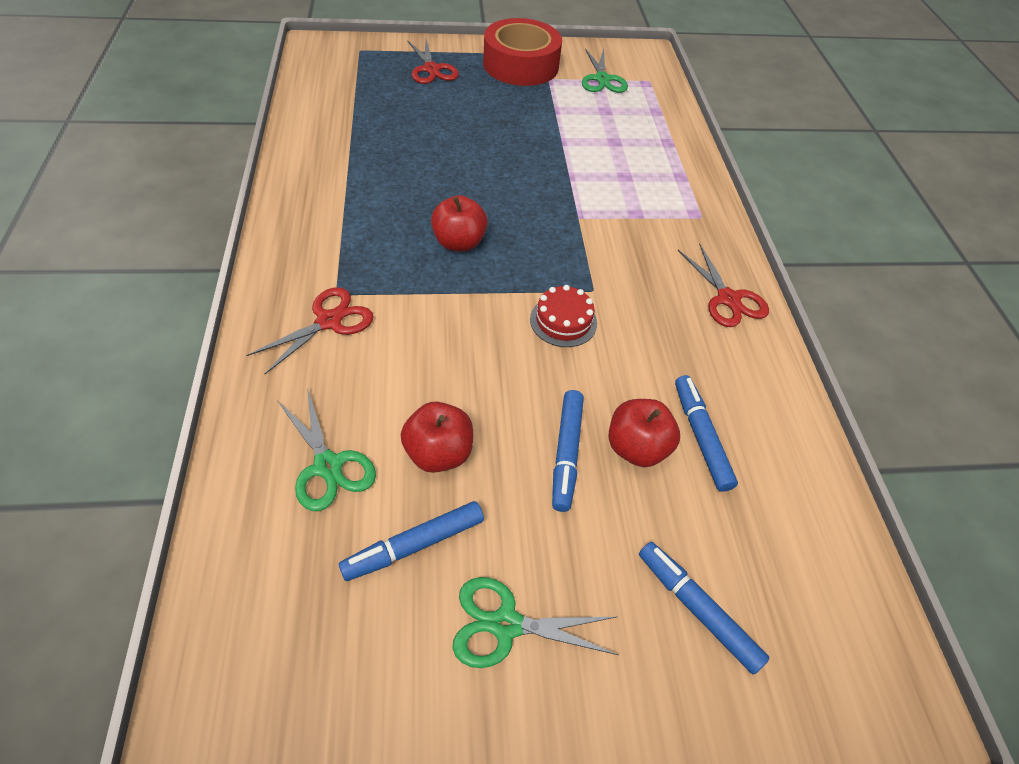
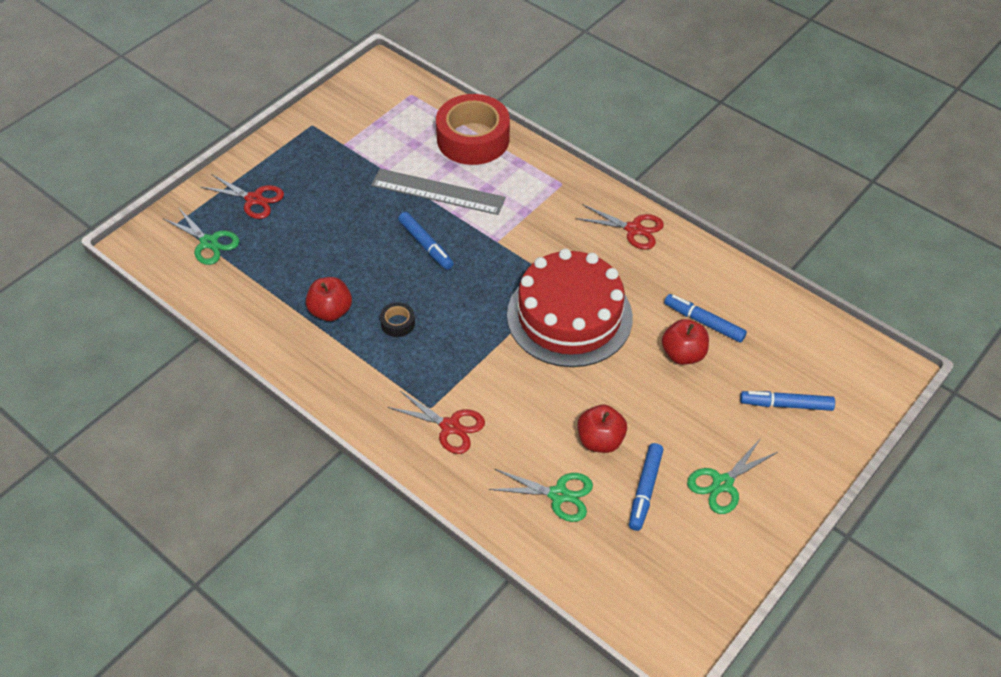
camera: 40 degrees left, 0 degrees up
red scissors [246,287,374,374] -> red scissors turned 120 degrees clockwise [388,391,485,454]
red apple [431,195,488,252] -> red apple moved to [306,277,352,321]
red tape [483,18,562,86] -> red tape moved to [436,94,510,165]
red cake [530,285,597,347] -> red cake [507,249,633,367], size x2.45
blue marker [552,390,584,512] -> blue marker moved to [398,212,454,270]
green scissors [582,48,628,93] -> green scissors moved to [164,207,240,265]
none -> grey ruler [371,169,506,215]
none -> black tape [380,302,415,337]

